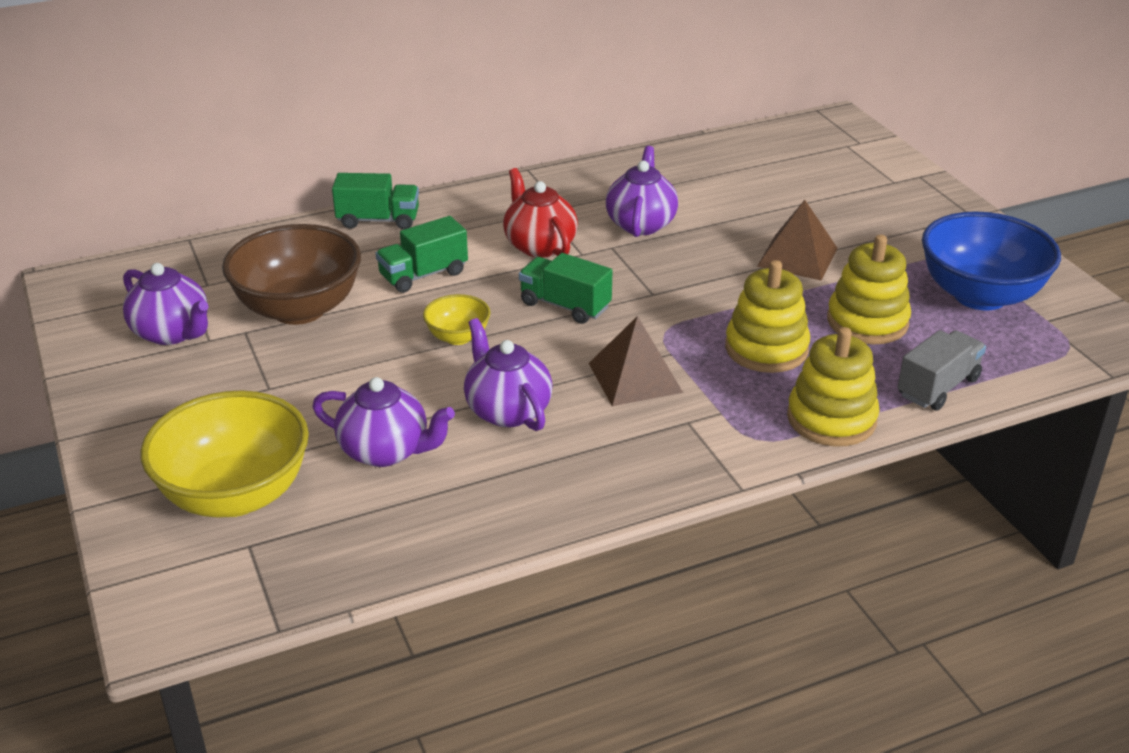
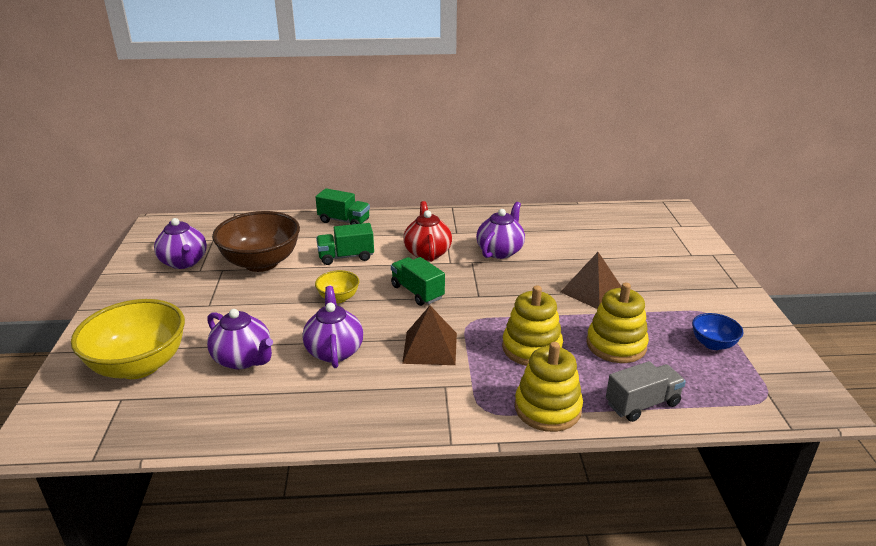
camera: 20 degrees right, 5 degrees down
blue bowl [922,211,1061,311] -> blue bowl [692,313,744,350], size x0.48

